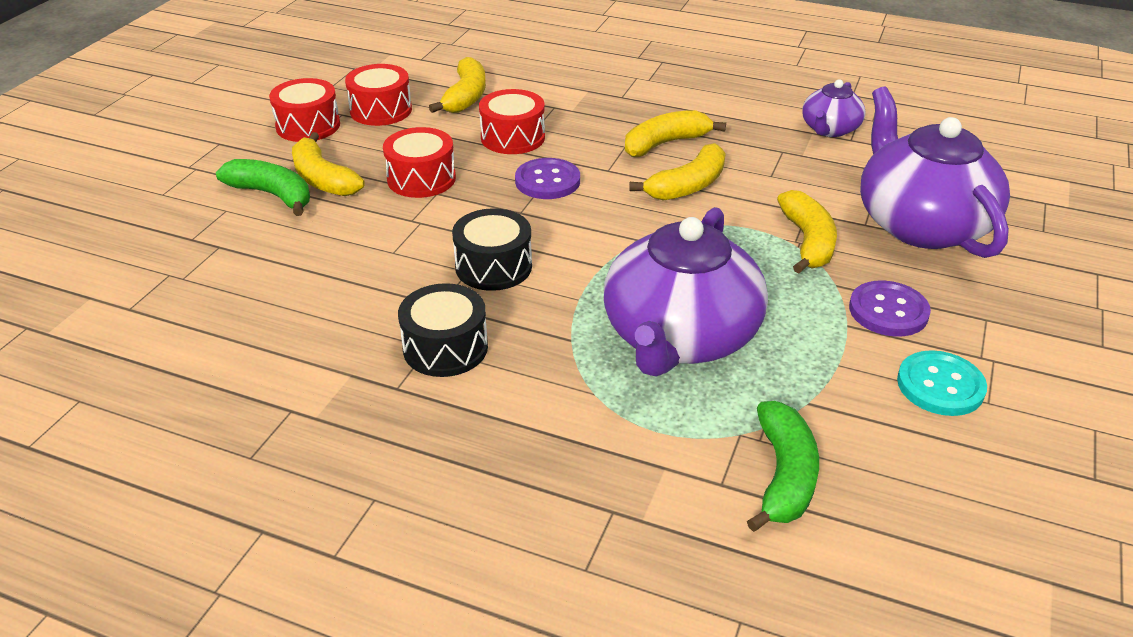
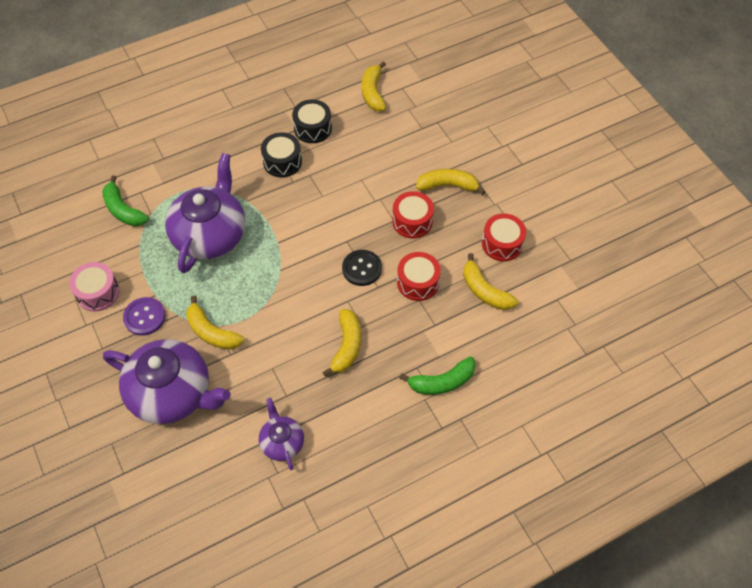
camera: 130 degrees right, 20 degrees up
green banana [216,159,310,216] -> green banana moved to [399,356,476,395]
red drum [269,78,340,142] -> none
black drum [452,208,532,291] -> black drum moved to [292,99,332,143]
purple button [515,158,580,199] -> black button [342,250,382,286]
purple teapot [604,207,768,377] -> purple teapot turned 45 degrees clockwise [165,153,245,273]
yellow banana [629,143,726,200] -> yellow banana moved to [362,61,386,111]
turquoise button [897,350,987,416] -> pink drum [69,262,120,312]

